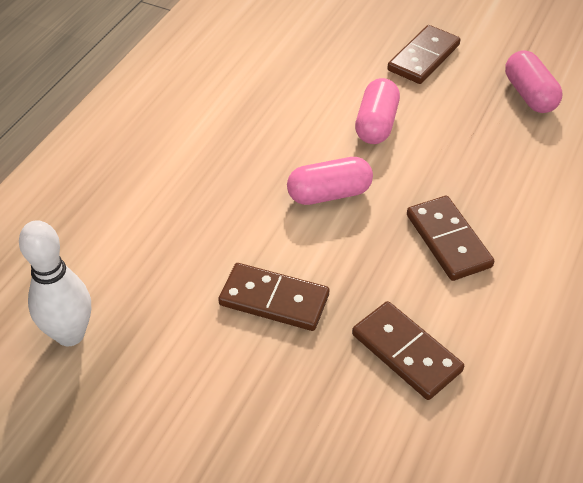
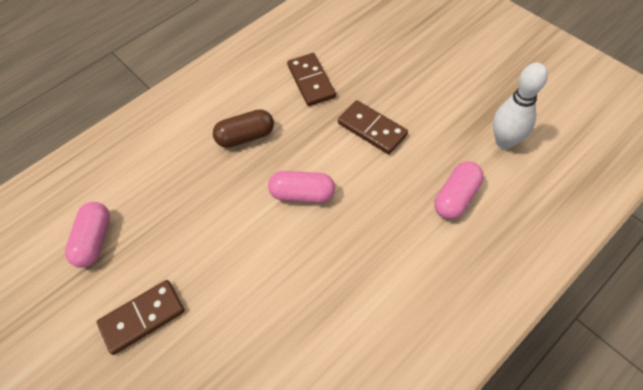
camera: 155 degrees left, 10 degrees up
pink capsule [355,78,400,144] -> pink capsule moved to [434,161,484,219]
brown domino [407,196,494,281] -> brown capsule [213,109,274,148]

